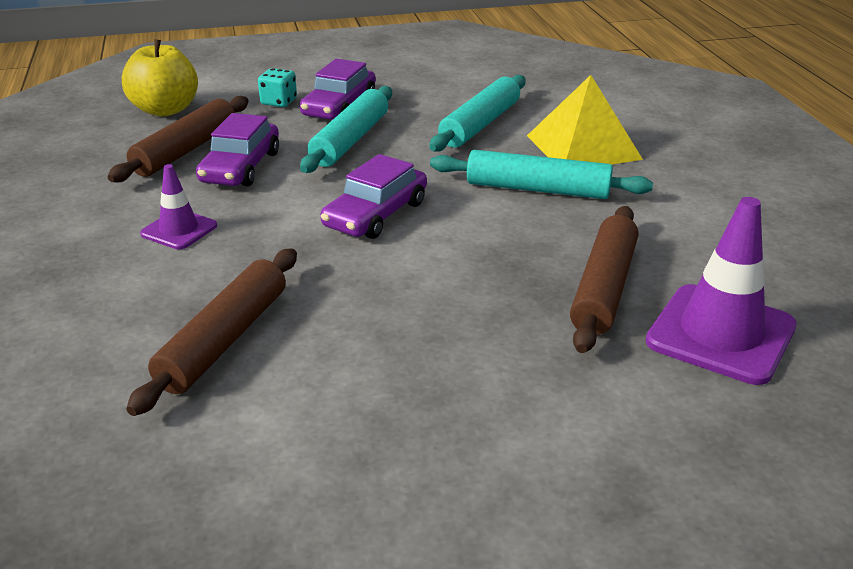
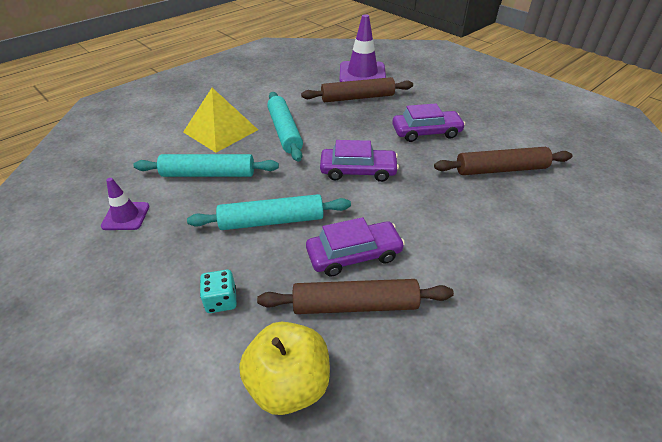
camera: 120 degrees left, 10 degrees up
purple traffic cone [140,164,217,249] -> purple traffic cone moved to [101,178,149,230]
purple car [300,59,376,120] -> purple car moved to [392,103,466,142]

